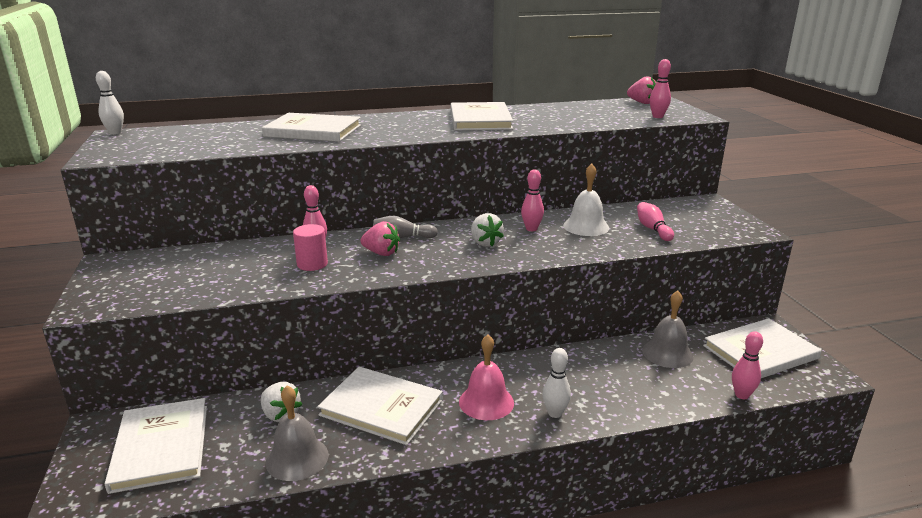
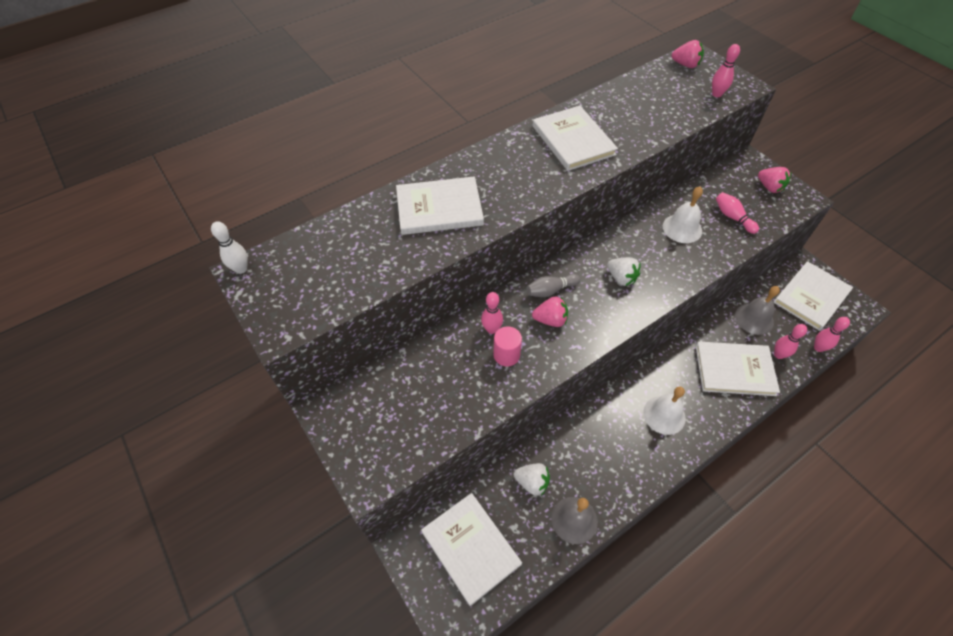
camera: 20 degrees left, 30 degrees up
white book [317,367,443,445] -> white book moved to [696,342,780,396]
pink bell [459,334,514,420] -> white bell [643,386,686,435]
pink bowling pin [521,169,544,231] -> pink bowling pin moved to [774,324,807,359]
white bowling pin [542,348,571,418] -> none
none -> pink strawberry [758,167,791,193]

